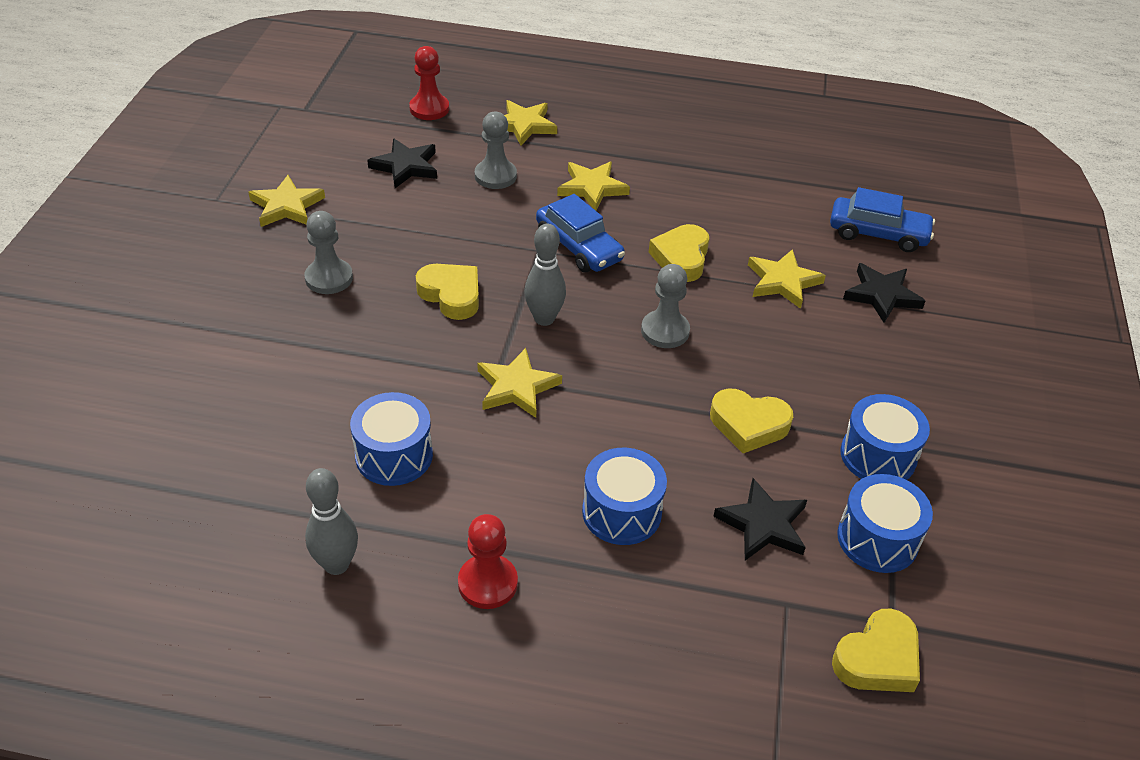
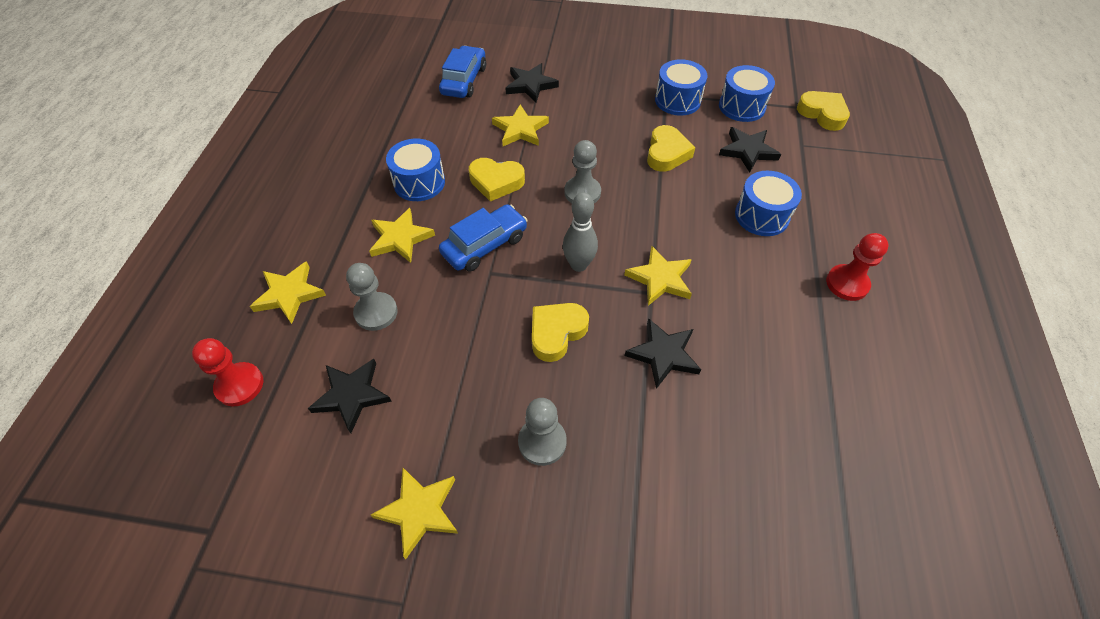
camera: 90 degrees left, 10 degrees up
grey bowling pin [305,468,358,575] -> none
blue drum [350,392,433,486] -> blue drum moved to [386,138,445,201]
none -> black star [625,318,701,389]

